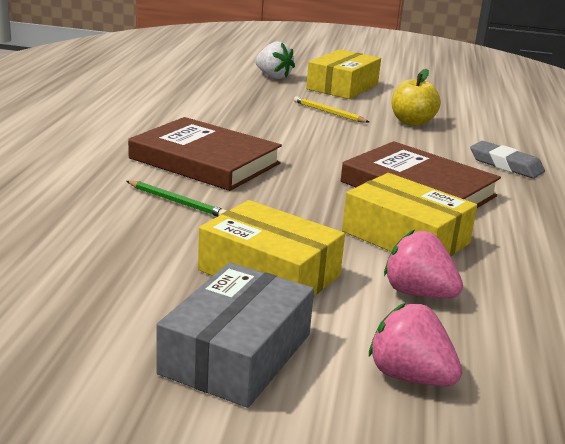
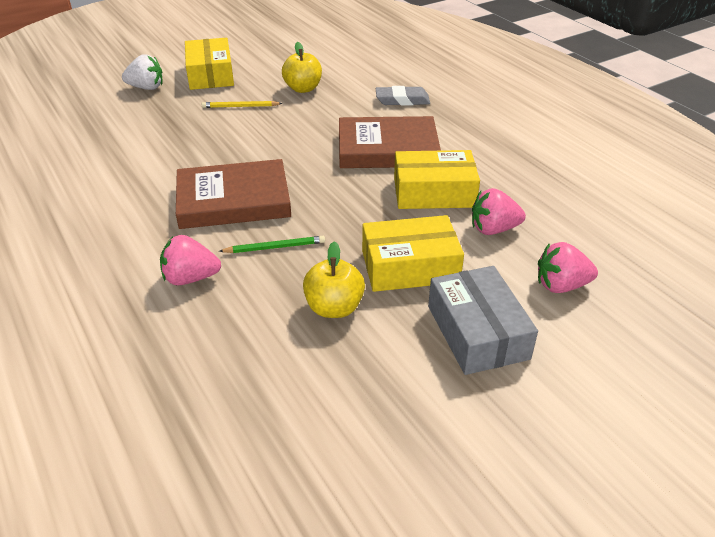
camera: 40 degrees left, 15 degrees up
none -> pink strawberry [160,235,221,285]
none -> yellow apple [303,241,365,318]

